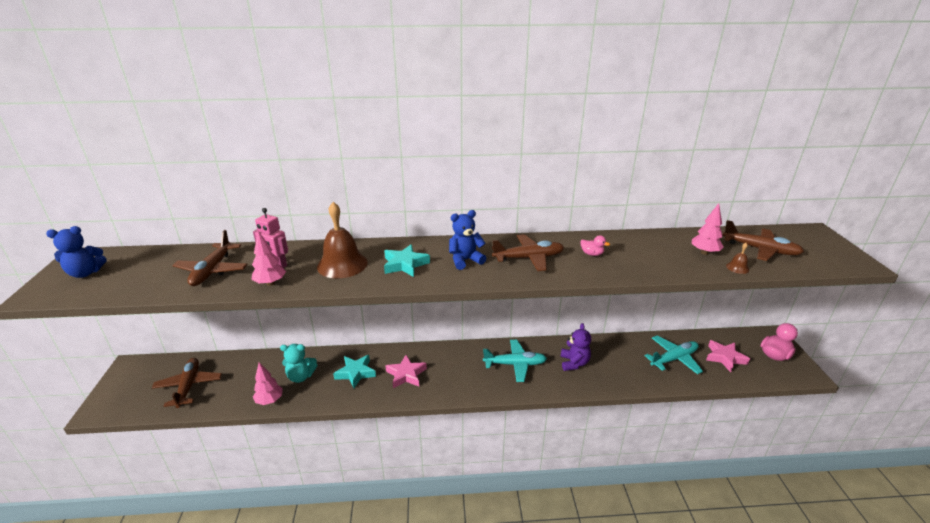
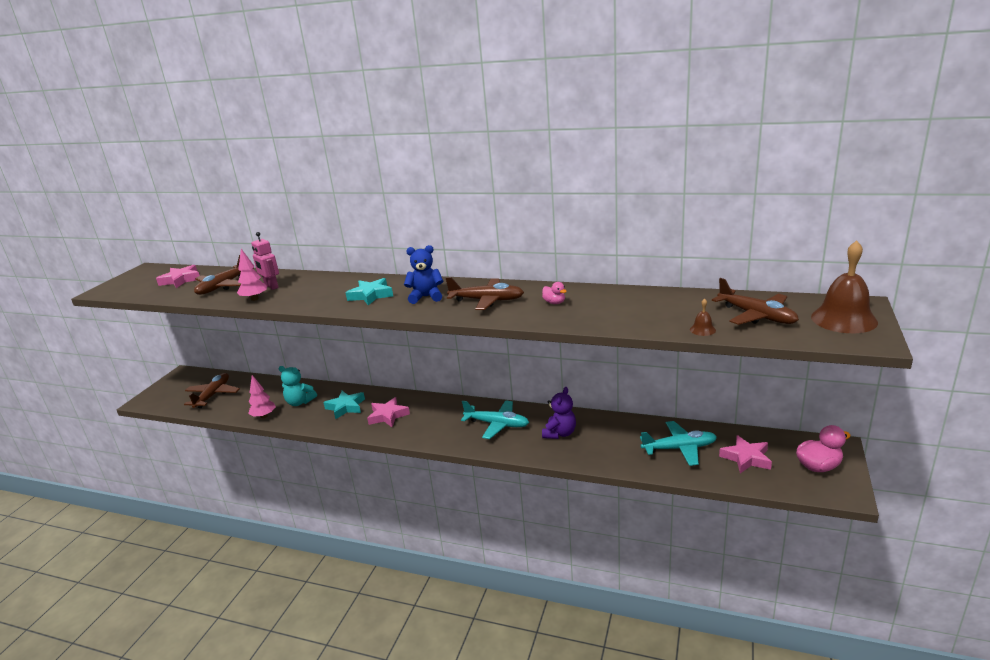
camera: 25 degrees right, 5 degrees down
blue teddy bear [46,226,106,278] -> none
brown bell [317,202,368,278] -> brown bell moved to [811,240,878,333]
pink tree [692,203,724,255] -> none
none -> pink star [156,265,200,288]

